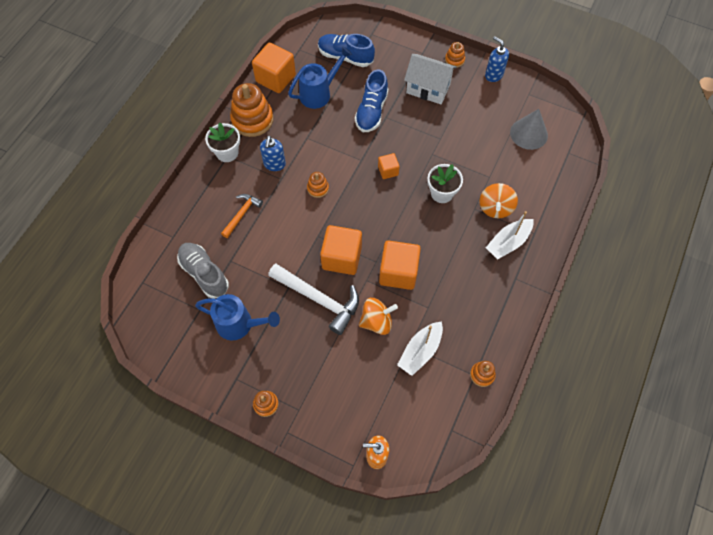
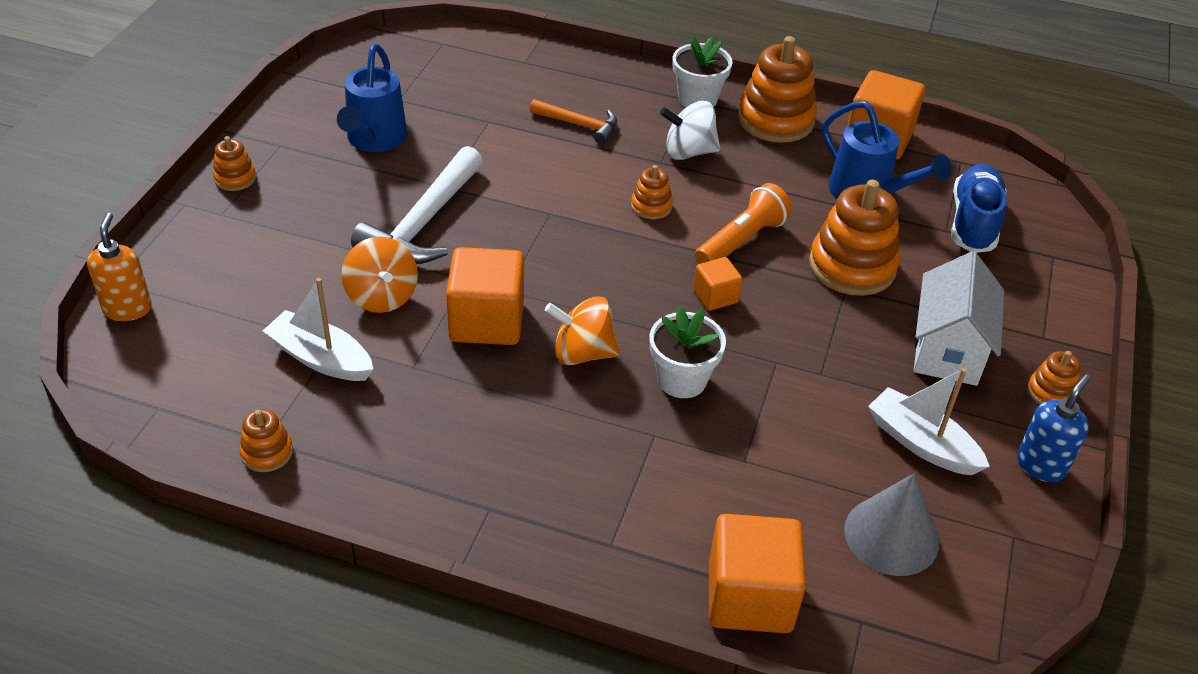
camera: 80 degrees right, 20 degrees down
grey shoe [177,243,229,298] -> none
blue soap dispenser [260,136,286,171] -> white spinning top [660,101,720,160]
orange cube [320,225,362,275] -> orange cube moved to [709,514,806,633]
blue shoe [355,70,388,132] -> orange stacking toy [809,180,900,296]
orange spinning top [480,183,518,218] -> orange spinning top moved to [545,296,620,365]
white boat [486,211,534,260] -> white boat moved to [868,368,990,475]
none -> orange flashlight [695,183,792,264]

